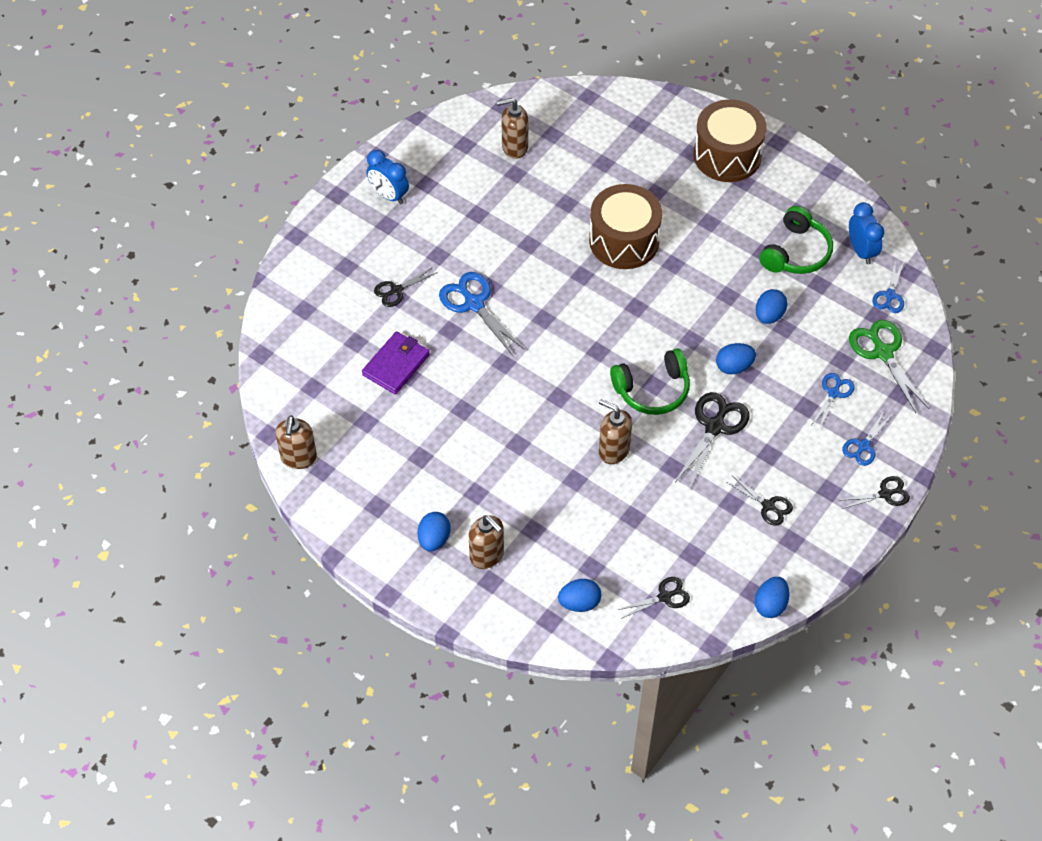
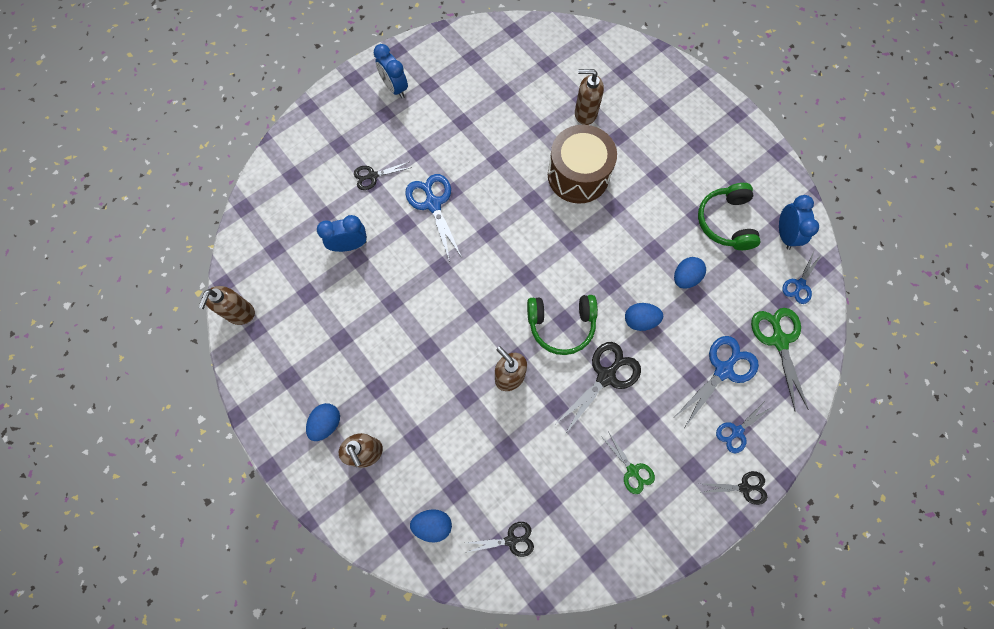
camera: 15 degrees right, 15 degrees up
purple wallet [362,331,430,394] -> blue clock [317,215,367,252]
brown soap dispenser [497,98,528,159] -> brown soap dispenser moved to [575,69,604,125]
brown drum [694,99,767,182] -> none
black scissors [726,476,793,526] -> green scissors [601,433,655,494]
blue egg [754,577,789,618] -> none
green headphones [759,206,833,274] -> green headphones turned 135 degrees clockwise [698,183,760,250]
blue scissors [812,373,855,430] -> blue scissors [675,336,759,427], size x1.66

